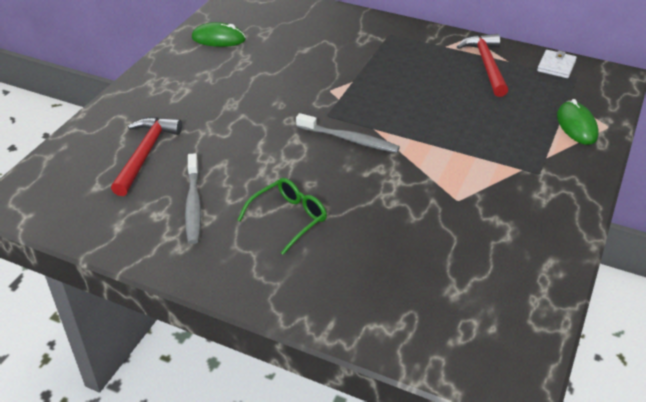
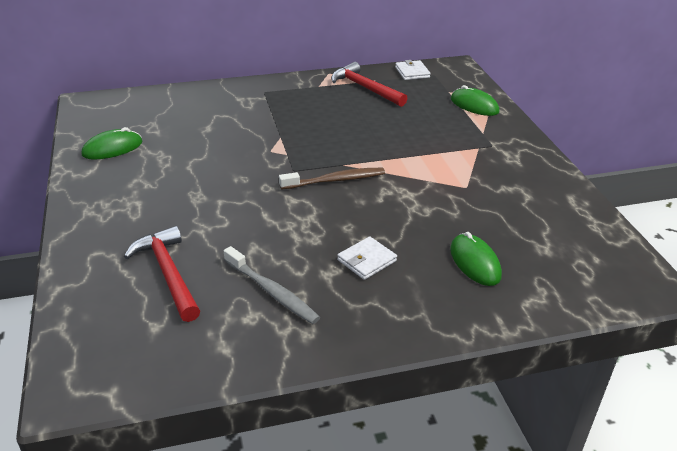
camera: 40 degrees left, 5 degrees down
green glasses [237,178,327,255] -> white wallet [337,237,397,280]
grey toothbrush [296,113,400,153] -> brown toothbrush [279,168,385,190]
none -> green mouse [450,232,502,286]

